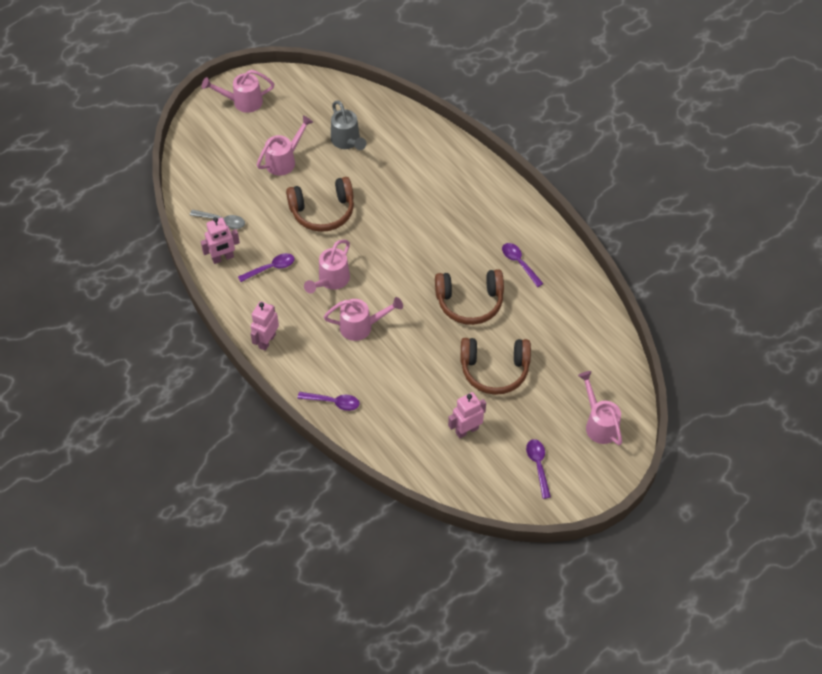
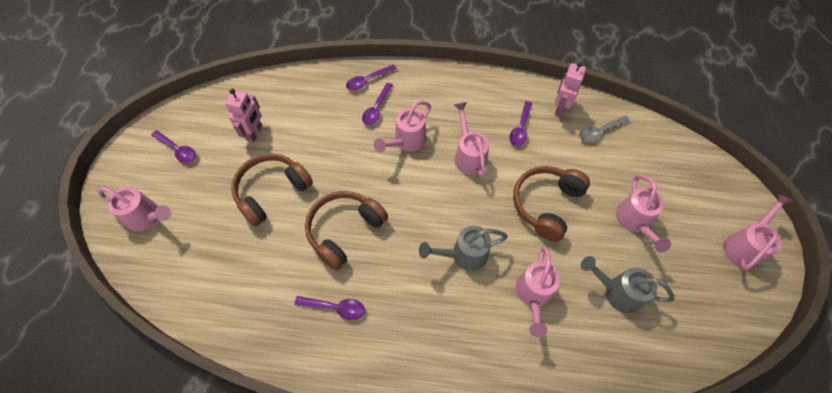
camera: 135 degrees right, 5 degrees up
pink robot [250,301,279,351] -> none
none -> purple spoon [362,83,393,125]
none -> grey watering can [419,226,508,271]
none -> pink watering can [516,247,560,337]

